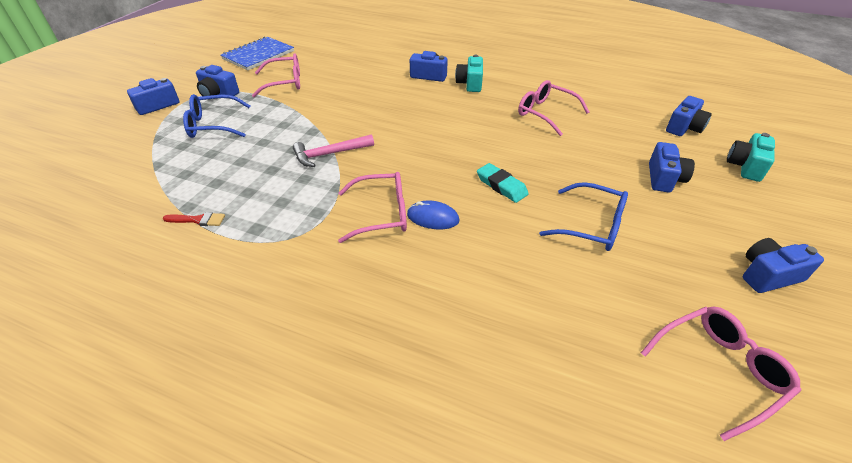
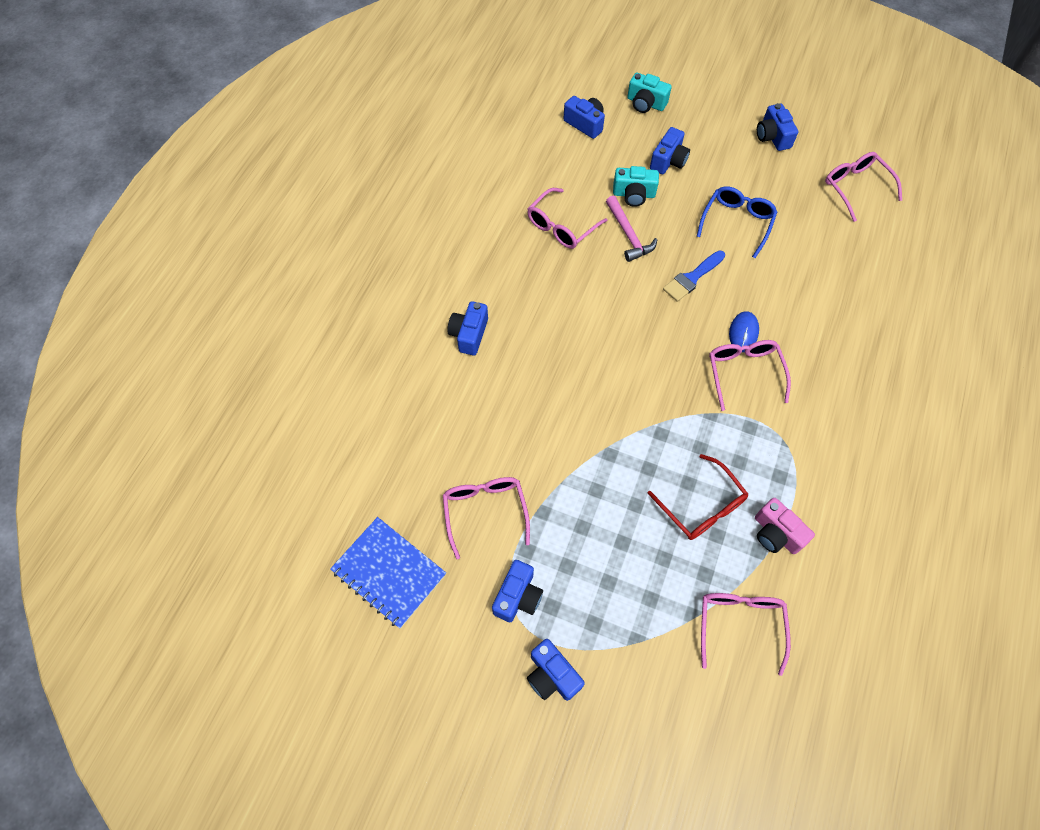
camera: 90 degrees left, 20 degrees up
red brush [163,212,225,226] -> pink camera [755,498,815,554]
blue glasses [183,94,250,138] -> none
pink hammer [293,134,374,167] -> pink hammer moved to [606,196,657,262]
turquoise camera [455,55,483,92] -> turquoise camera moved to [613,166,659,207]
turquoise eraser [477,163,529,203] -> blue brush [663,250,725,302]
blue camera [649,142,695,193] -> blue camera turned 105 degrees clockwise [650,127,690,174]
none -> red glasses [647,454,748,540]
none -> pink glasses [701,593,791,676]

